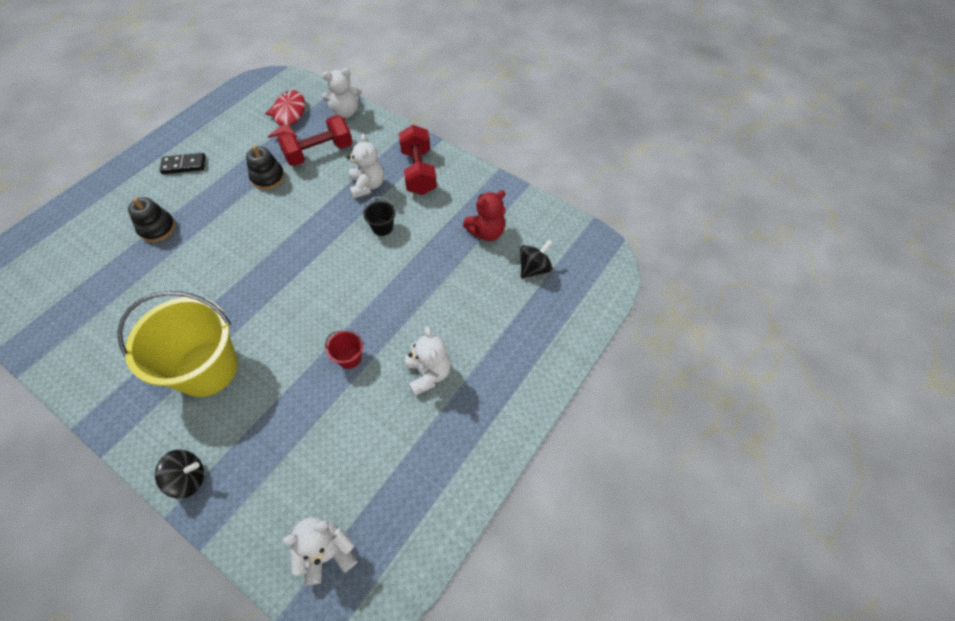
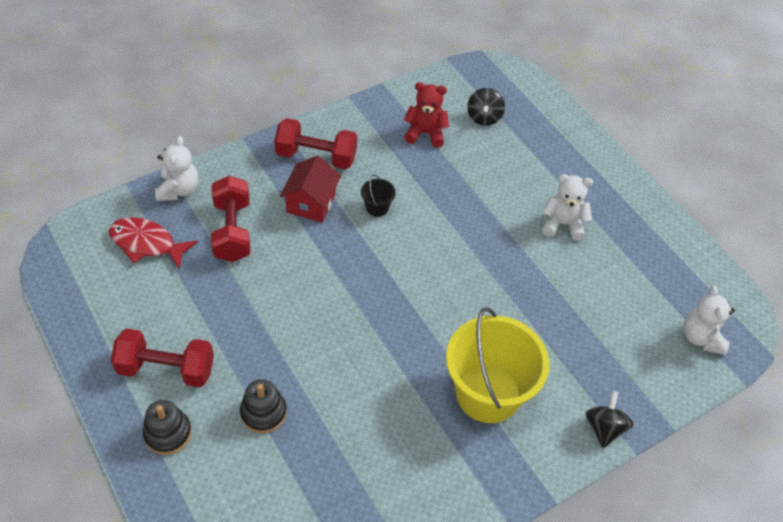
camera: 70 degrees left, 5 degrees down
black domino [160,153,206,174] -> red dumbbell [111,328,214,387]
black stacking toy [246,145,285,190] -> black stacking toy moved to [143,400,192,455]
red bucket [325,330,364,369] -> none
white teddy bear [347,133,384,199] -> red house [280,155,341,222]
red teddy bear [463,190,506,241] -> red teddy bear turned 75 degrees counterclockwise [404,82,449,148]
black spinning top [520,239,553,279] -> black spinning top turned 150 degrees counterclockwise [467,88,505,126]

